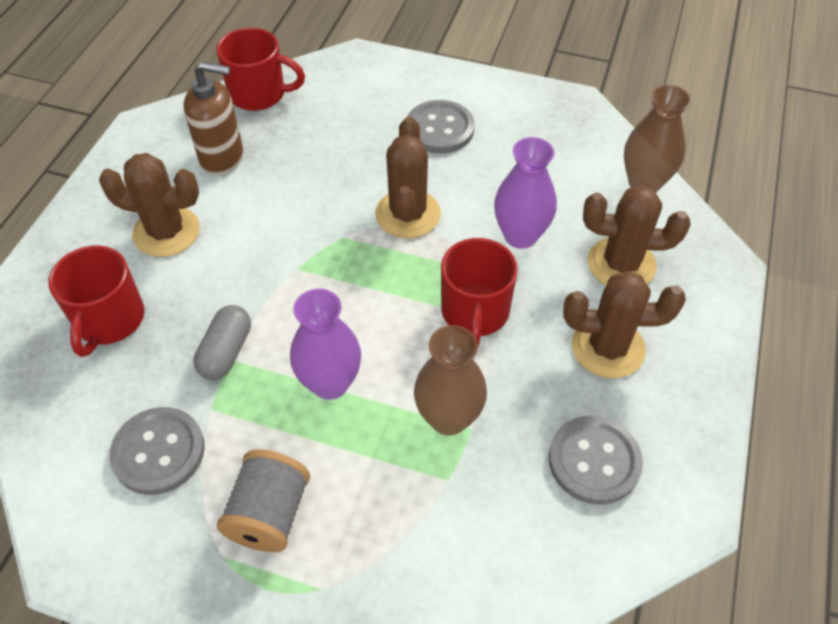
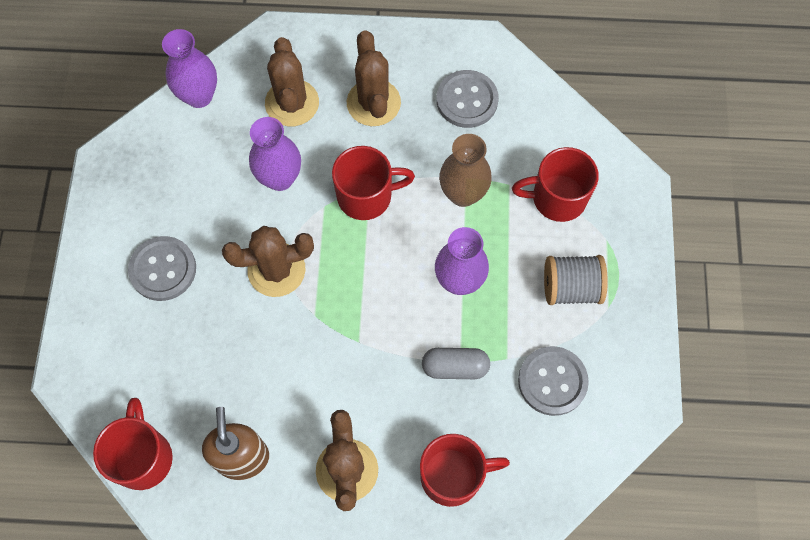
camera: 105 degrees left, 15 degrees up
brown vase [624,84,692,192] -> purple vase [162,29,217,108]
none -> red mug [512,147,599,222]

